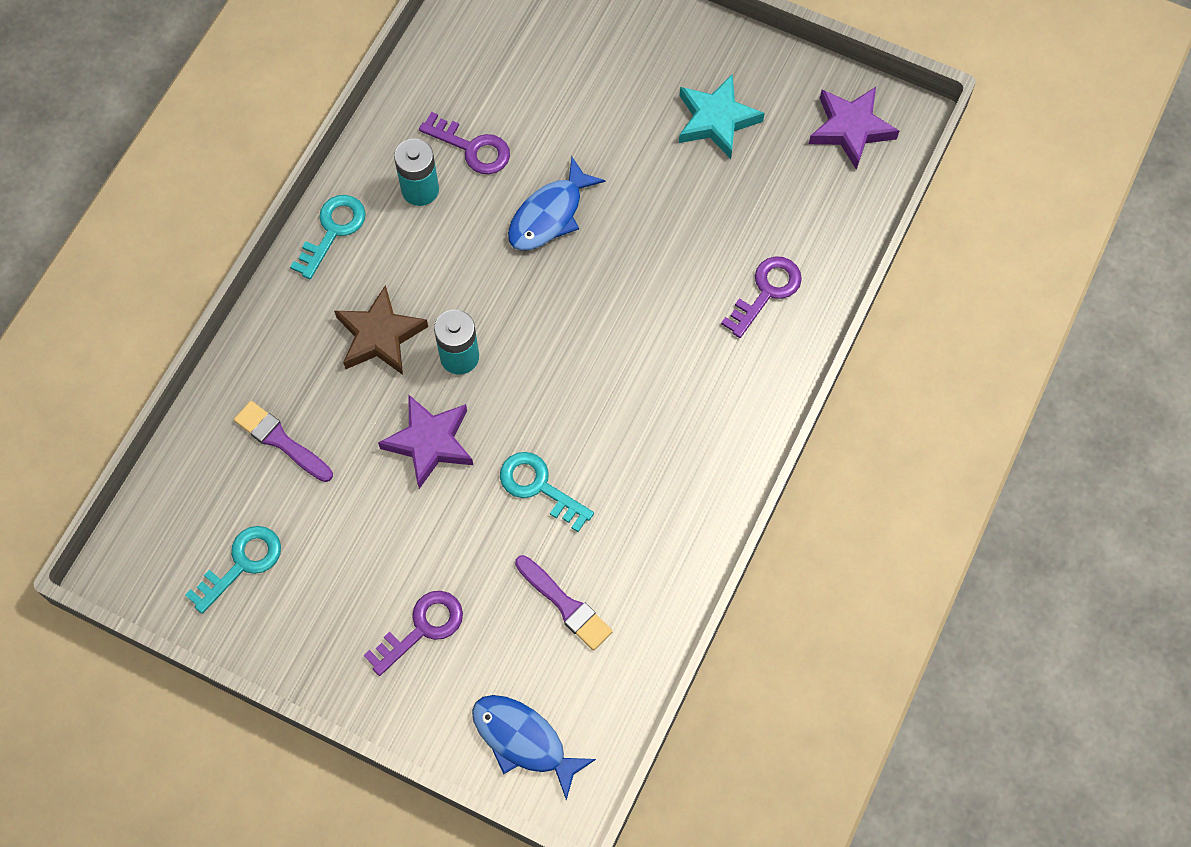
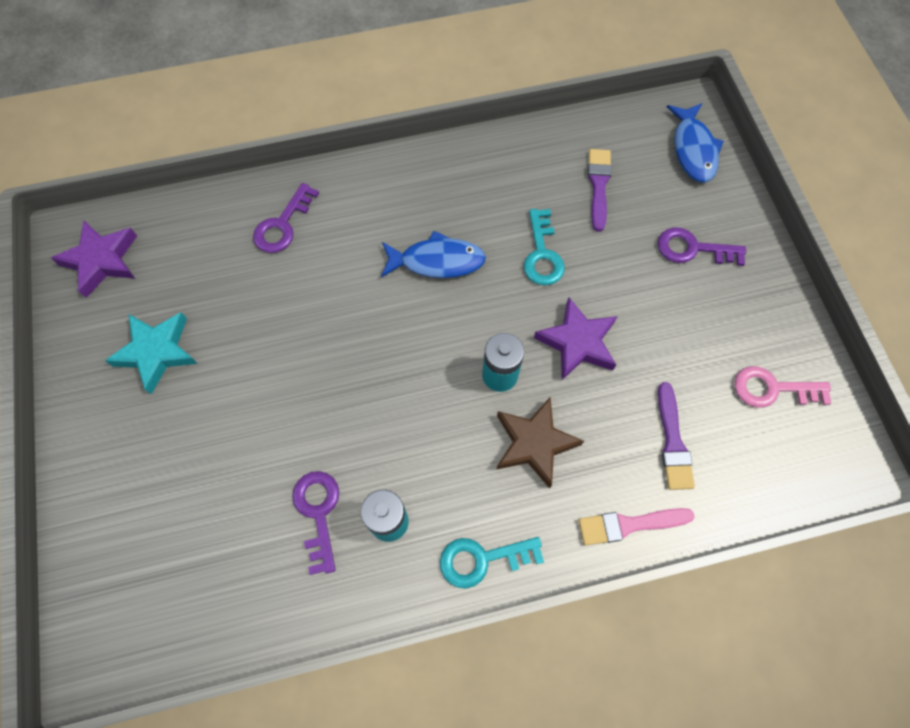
camera: 130 degrees left, 0 degrees up
turquoise key [185,526,281,614] -> pink key [735,366,832,408]
blue fish [508,157,606,251] -> blue fish moved to [381,231,486,278]
purple key [721,256,802,338] -> purple key turned 60 degrees counterclockwise [253,183,319,253]
none -> pink brush [579,508,694,546]

